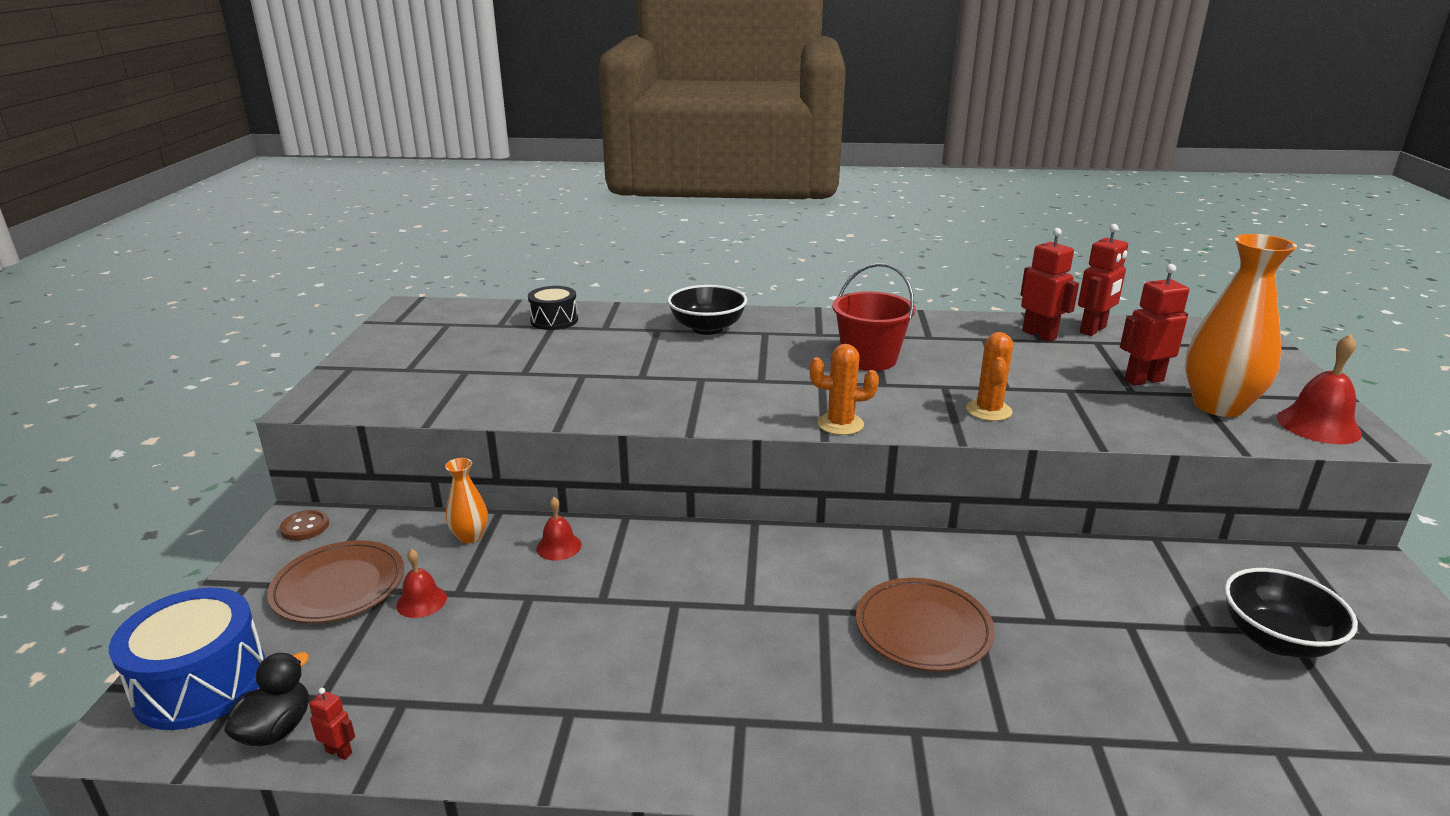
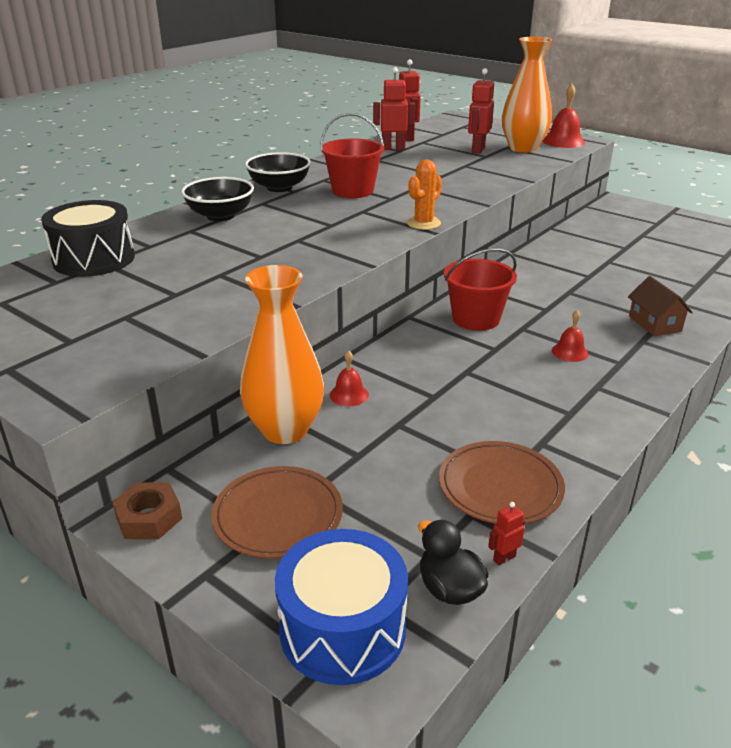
camera: 55 degrees left, 5 degrees up
brown button [280,510,329,541] -> brown nut [112,482,182,539]
red bell [396,549,447,618] -> red bell moved to [552,310,588,362]
orange vase [445,458,488,543] -> orange vase [240,265,324,444], size x2.10
black drum [528,286,578,330] -> black drum [41,200,135,277], size x1.63
brown plate [856,578,995,671] -> brown plate moved to [439,441,565,524]
orange cactus [966,332,1013,421] -> none
black bowl [1224,568,1358,658] -> black bowl moved to [245,152,311,192]
none -> red bucket [444,248,517,331]
none -> brown house [628,276,693,336]

